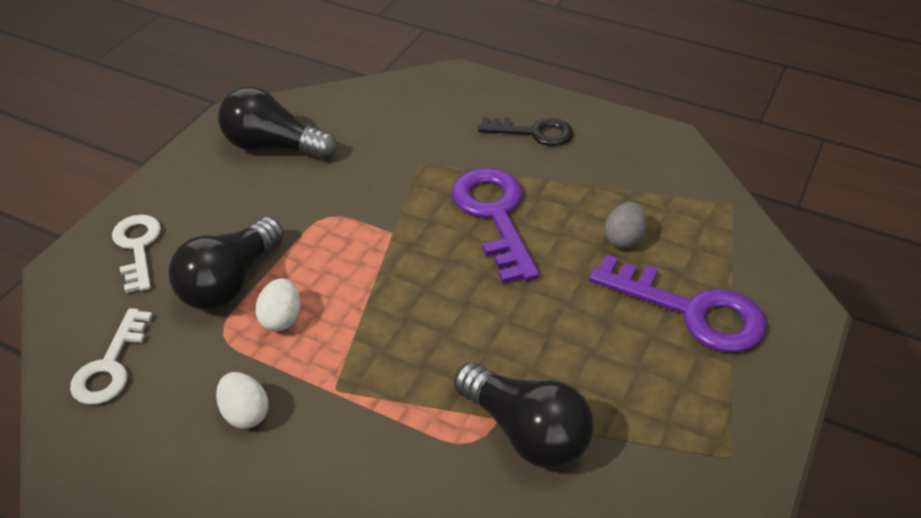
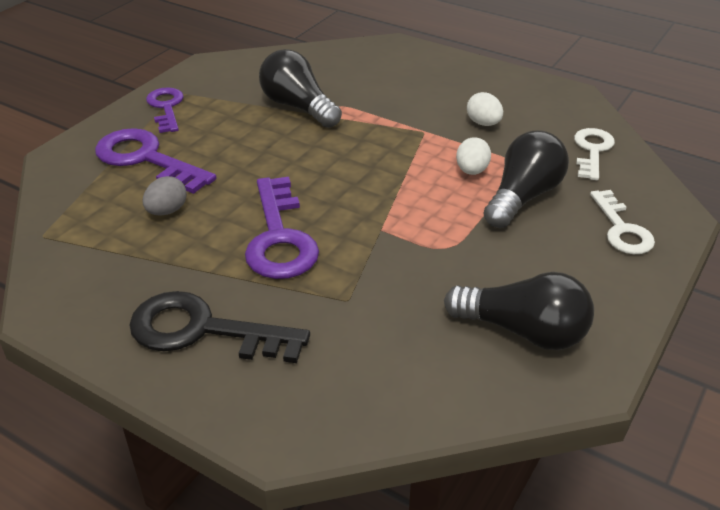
camera: 175 degrees left, 5 degrees down
black key [478,117,573,146] -> black key [129,291,310,363], size x1.56
none -> purple key [146,87,184,133]

